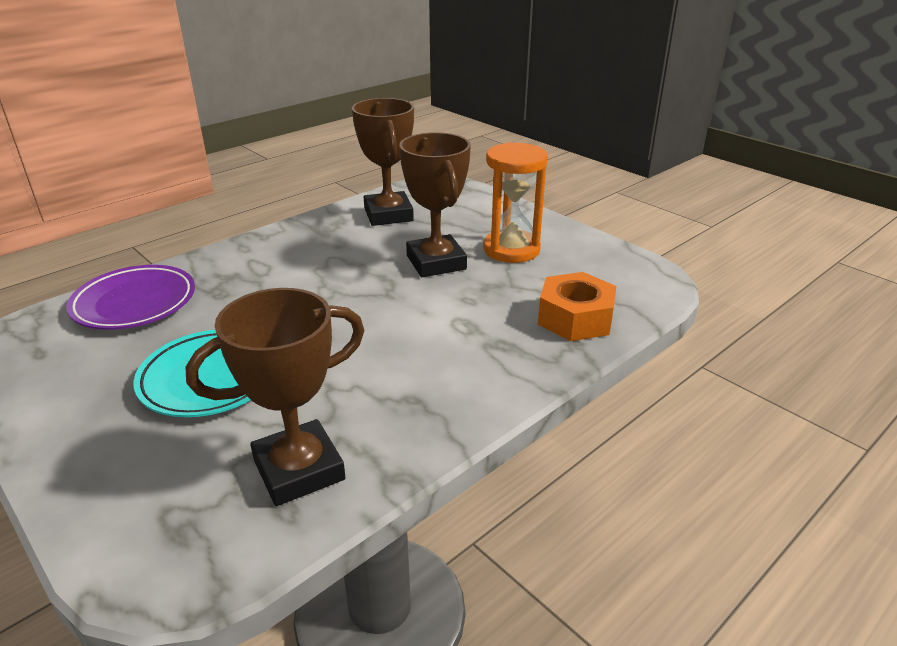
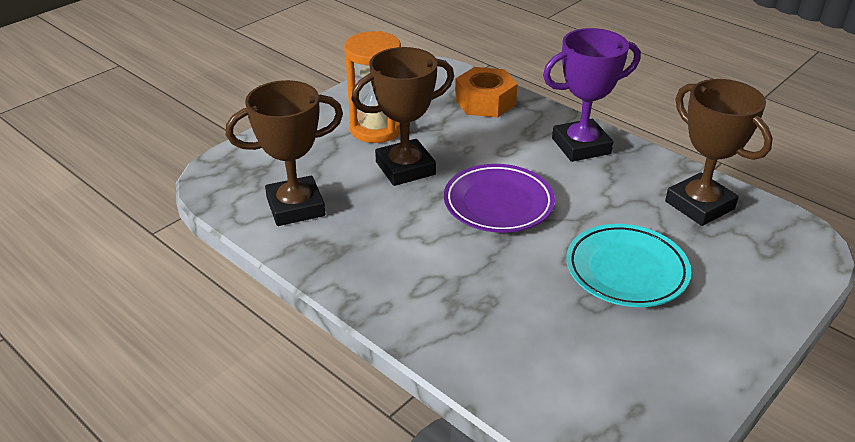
camera: 95 degrees left, 5 degrees up
purple plate [66,265,195,330] -> purple plate moved to [444,164,555,233]
none -> purple trophy [543,28,640,162]

